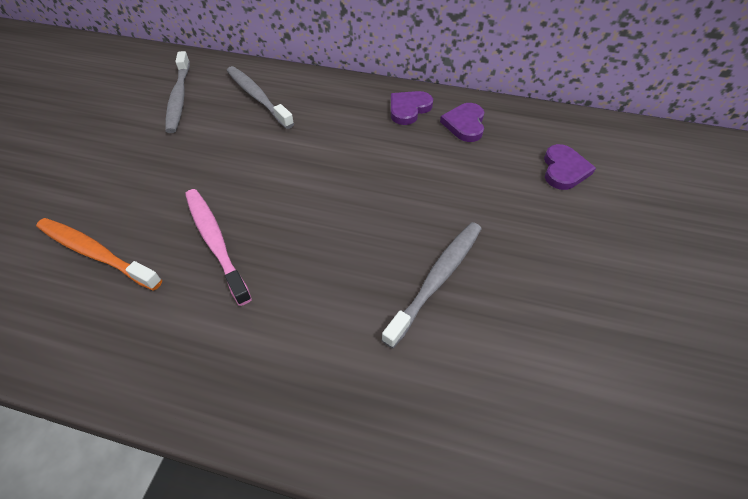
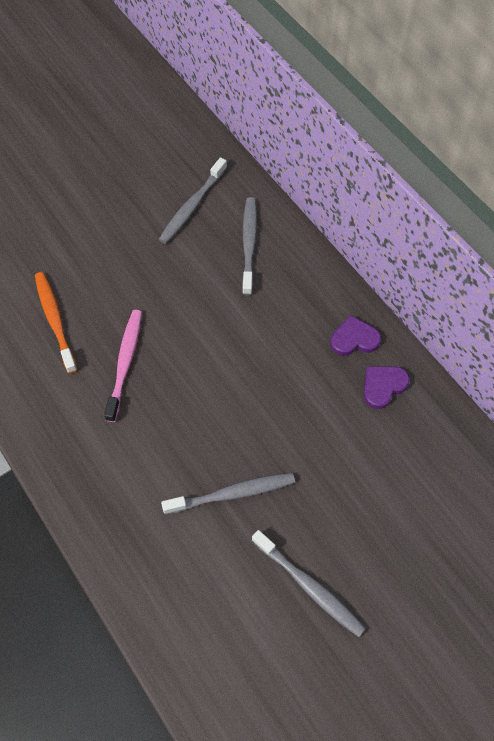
camera: 40 degrees right, 10 degrees up
purple heart [544,144,596,190] -> none
none -> grey toothbrush [252,530,366,637]

